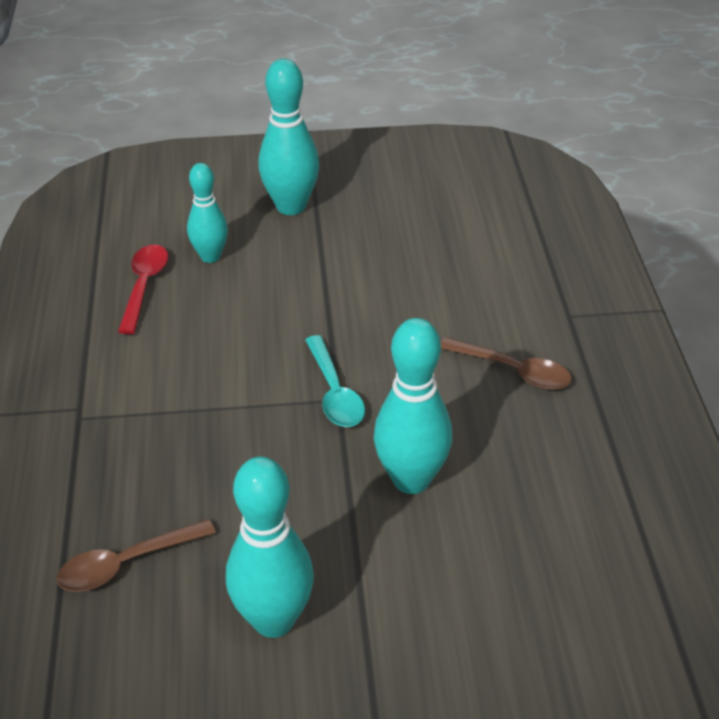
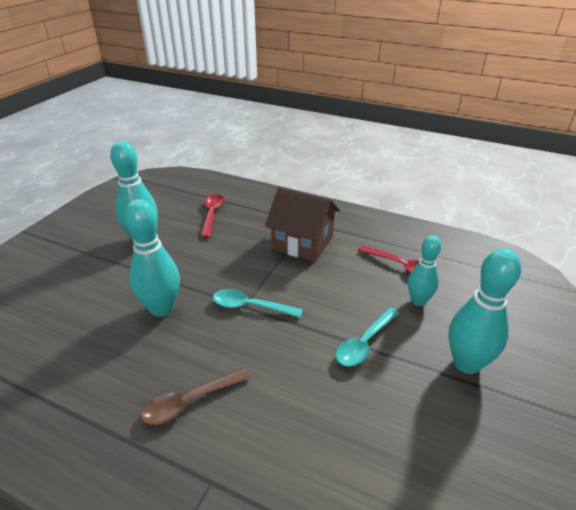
camera: 120 degrees right, 5 degrees down
brown spoon [57,519,216,592] -> red spoon [201,194,225,238]
none -> brown house [265,187,340,262]
none -> turquoise spoon [336,308,399,366]

